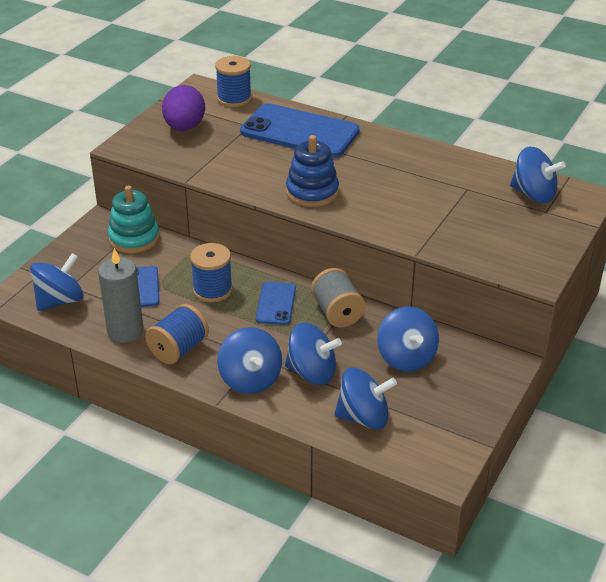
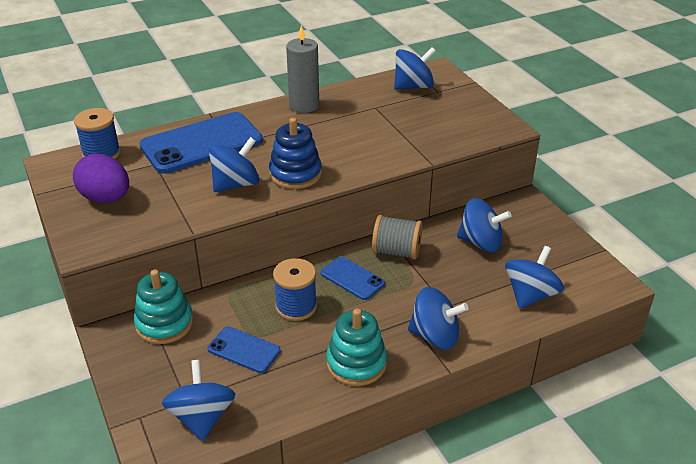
camera: 55 degrees left, 0 degrees up
grey candle [98,248,144,343] -> grey candle moved to [286,25,319,113]
blue spool [145,304,209,364] -> turquoise stacking toy [326,308,387,386]
blue spinning top [285,323,342,385] -> blue spinning top moved to [209,137,259,192]

